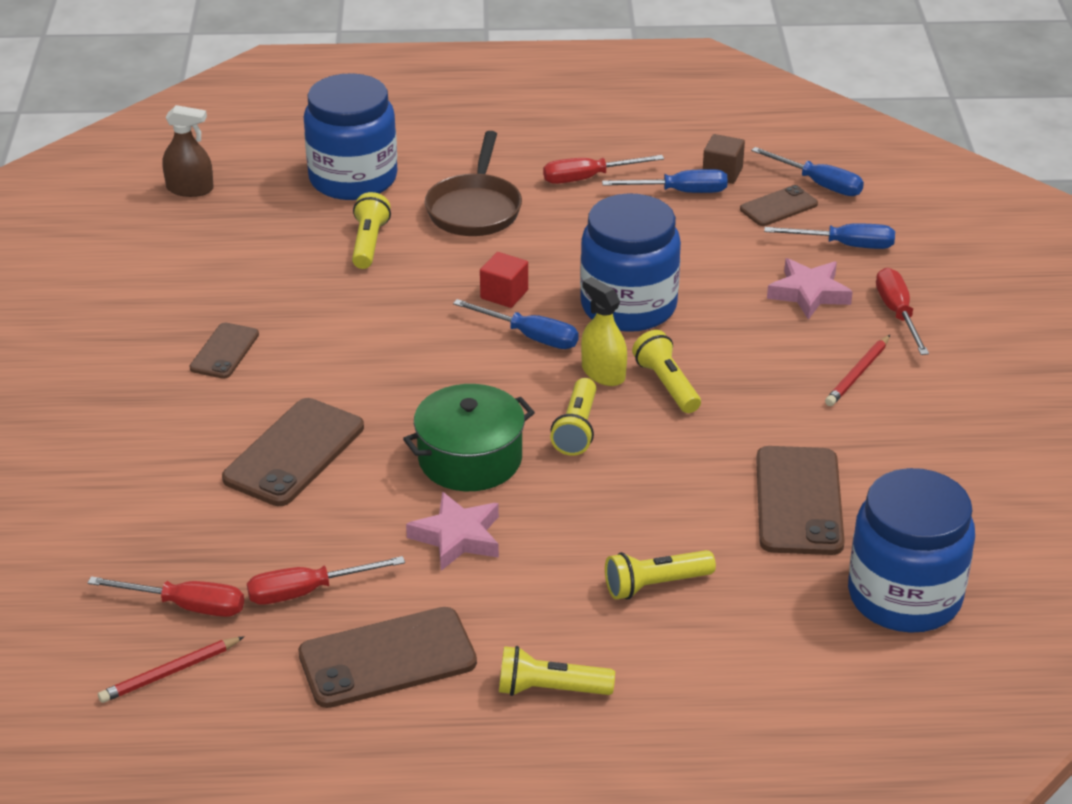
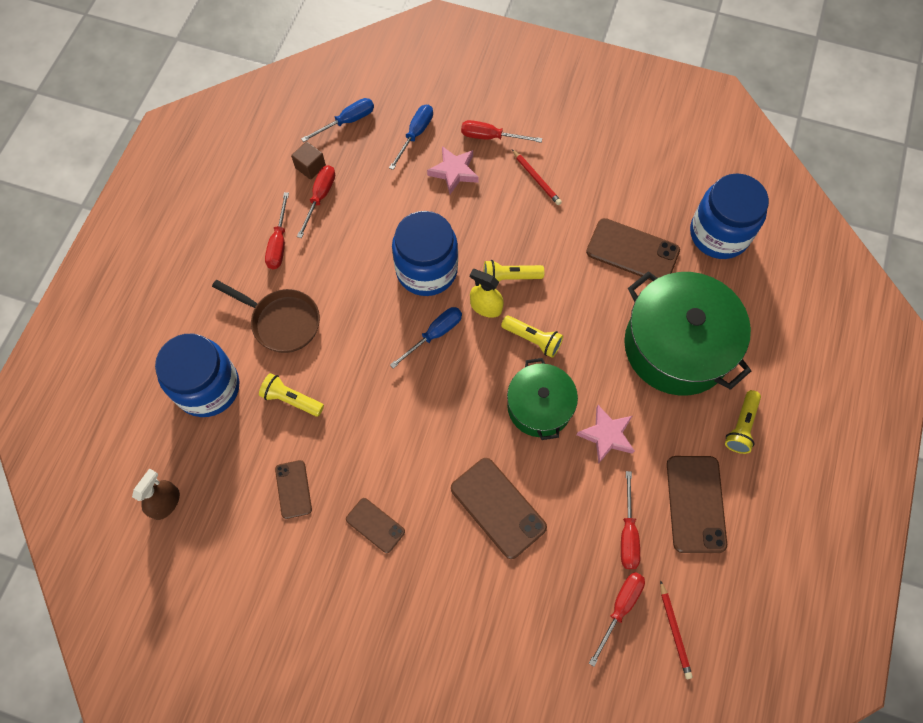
camera: 70 degrees left, 30 degrees up
red cube [480,252,528,308] -> none
yellow spray bottle [581,277,627,386] -> yellow spray bottle turned 45 degrees clockwise [470,269,504,318]
blue screwdriver [602,169,728,193] -> red screwdriver [297,165,335,238]
yellow flashlight [605,550,716,600] -> green pot [624,271,751,396]
brown phone [740,185,818,226] -> brown phone moved to [275,460,312,519]

